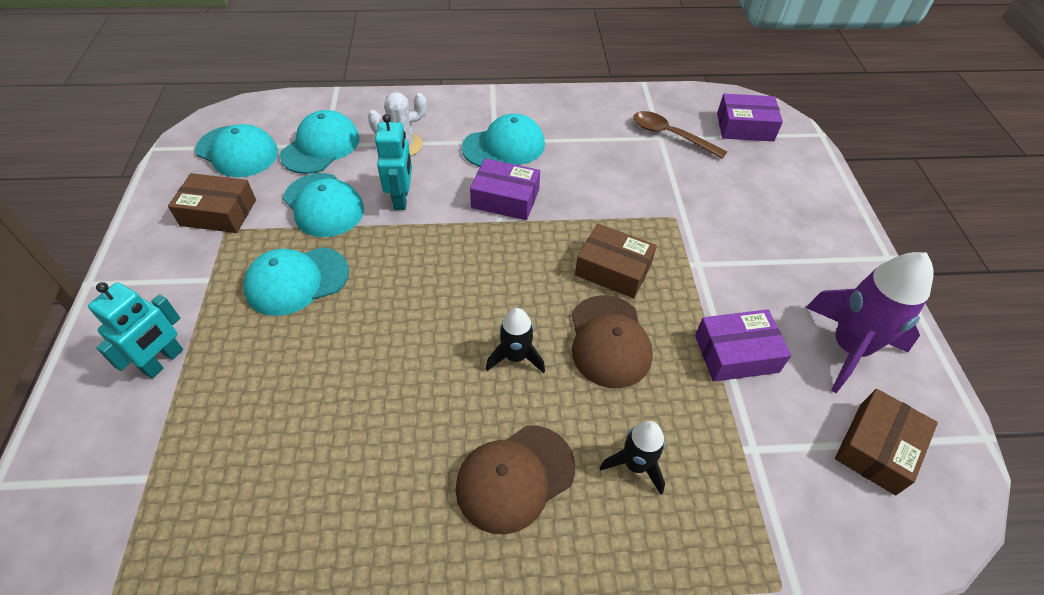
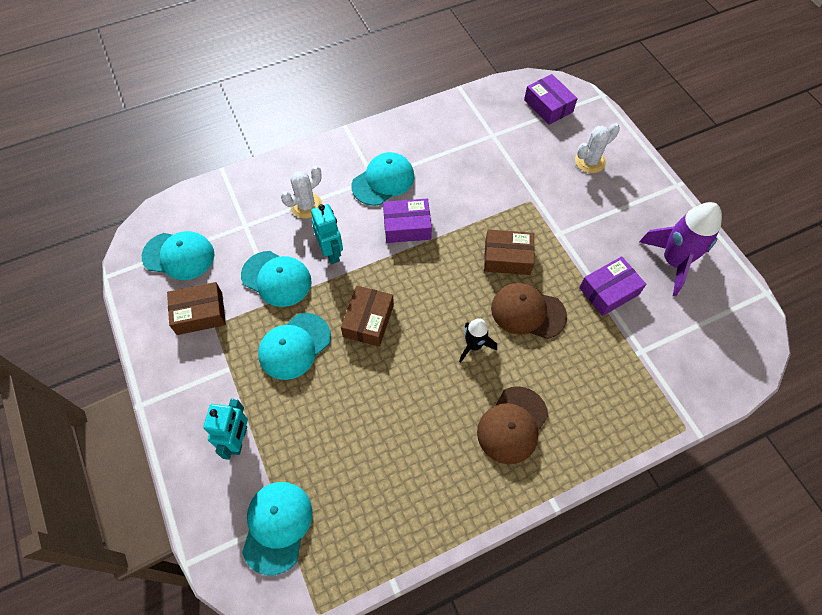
camera: 20 degrees left, 10 degrees up
turquoise cap [280,110,360,174] -> turquoise cap moved to [242,482,313,575]
brown cap [572,295,653,388] -> brown cap turned 135 degrees clockwise [491,282,567,339]
black rocket [600,421,665,495] -> none
brown spoon [633,111,727,159] -> none
purple box [717,94,783,141] -> purple box turned 75 degrees clockwise [524,74,578,125]
brown box [835,389,938,496] -> brown box moved to [341,286,394,347]
none -> white cactus [575,123,620,173]

